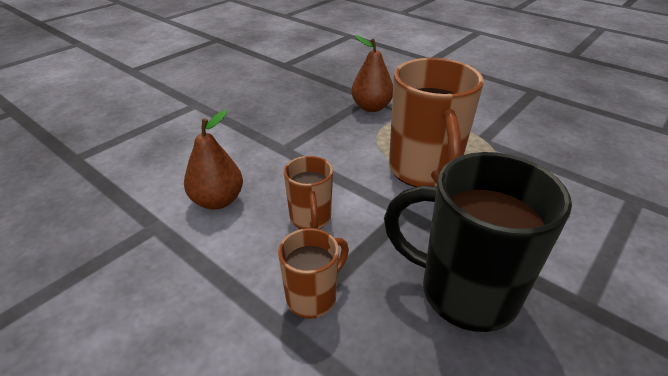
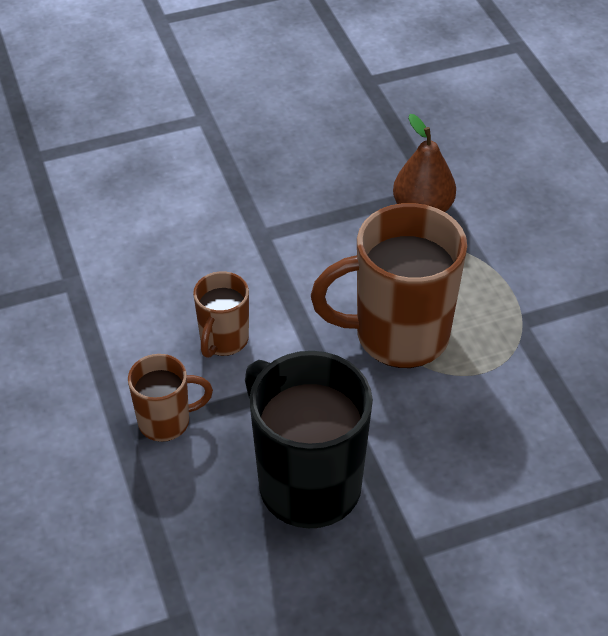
camera: 30 degrees right, 10 degrees up
brown pear [184,110,243,210] -> none
brown mug [389,58,484,187] -> brown mug turned 60 degrees clockwise [311,203,467,368]

